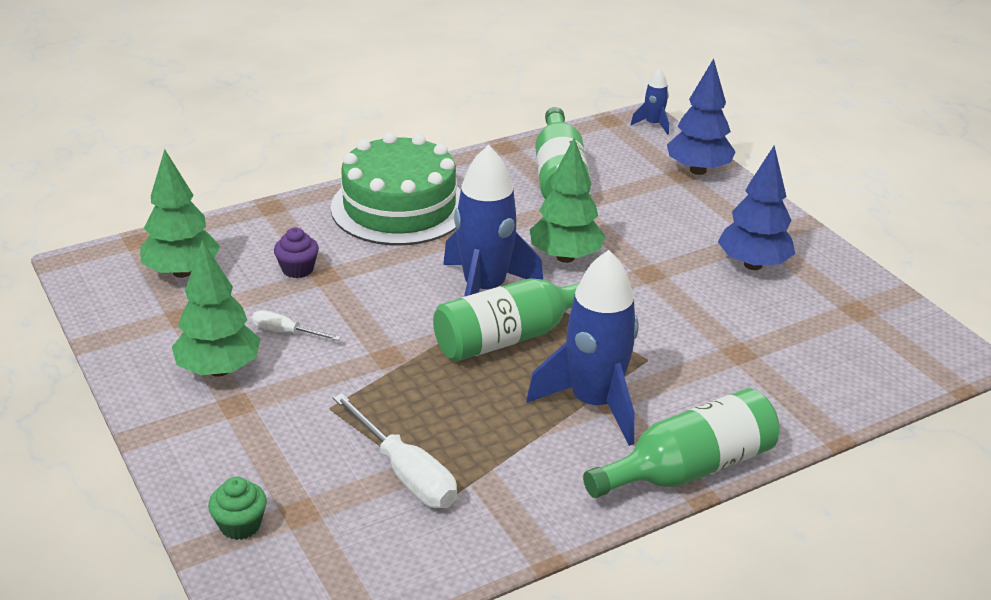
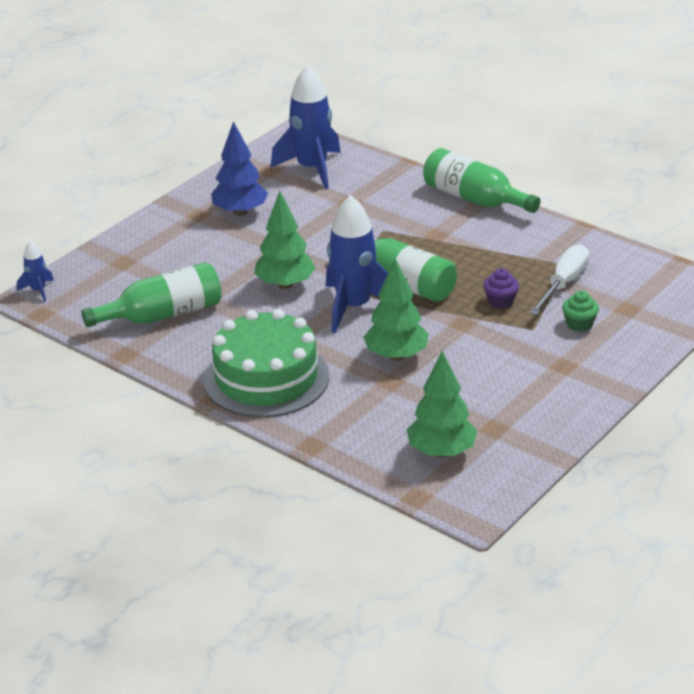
camera: 110 degrees left, 0 degrees up
green tree [172,240,260,377] -> green tree moved to [363,258,428,361]
green cupcake [208,477,267,540] -> green cupcake moved to [562,290,599,332]
white screwdriver [252,310,341,341] -> none
purple cupcake [274,227,319,278] -> purple cupcake moved to [483,268,519,309]
blue rocket [526,250,638,446] -> blue rocket moved to [271,65,341,189]
blue tree [667,58,735,175] -> none

